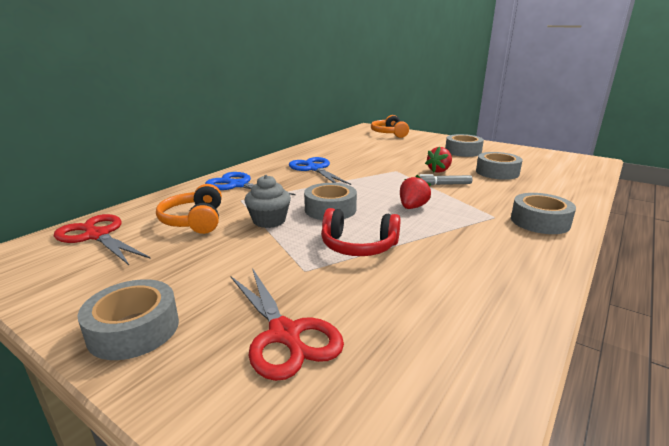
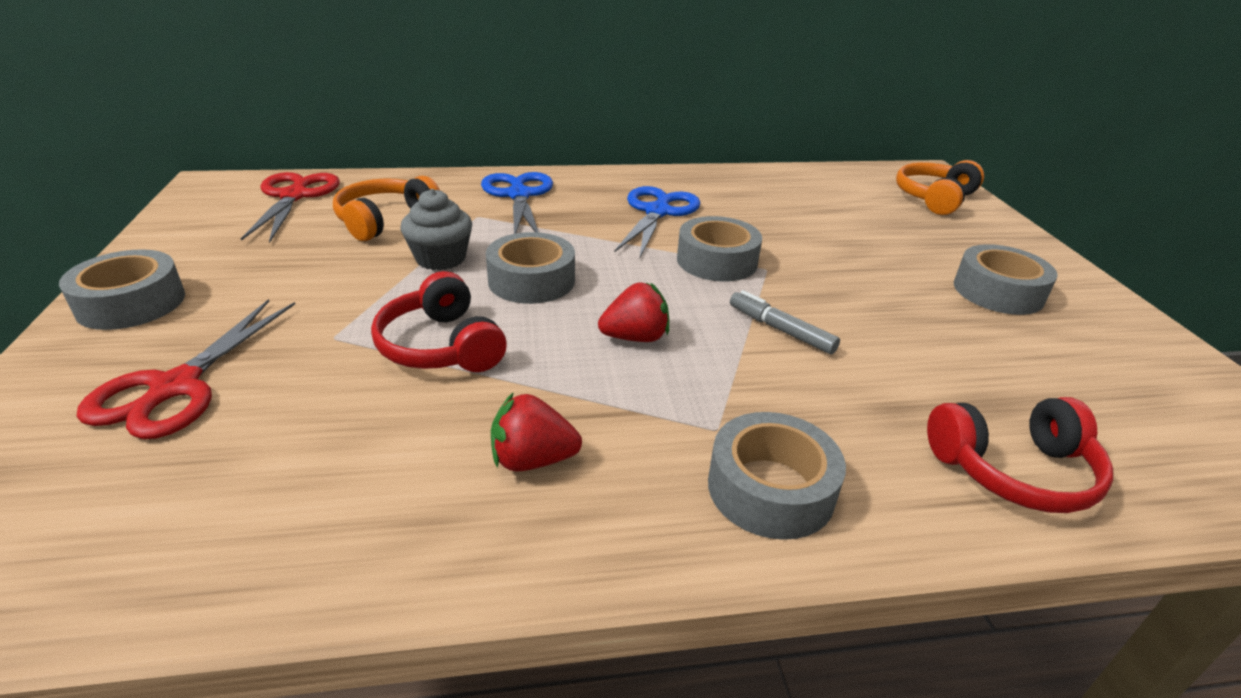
camera: 45 degrees right, 10 degrees up
red strawberry [425,146,452,173] -> red strawberry moved to [491,392,582,471]
grey tape [476,152,523,180] -> grey tape moved to [677,216,762,281]
none -> red headphones [927,397,1113,513]

